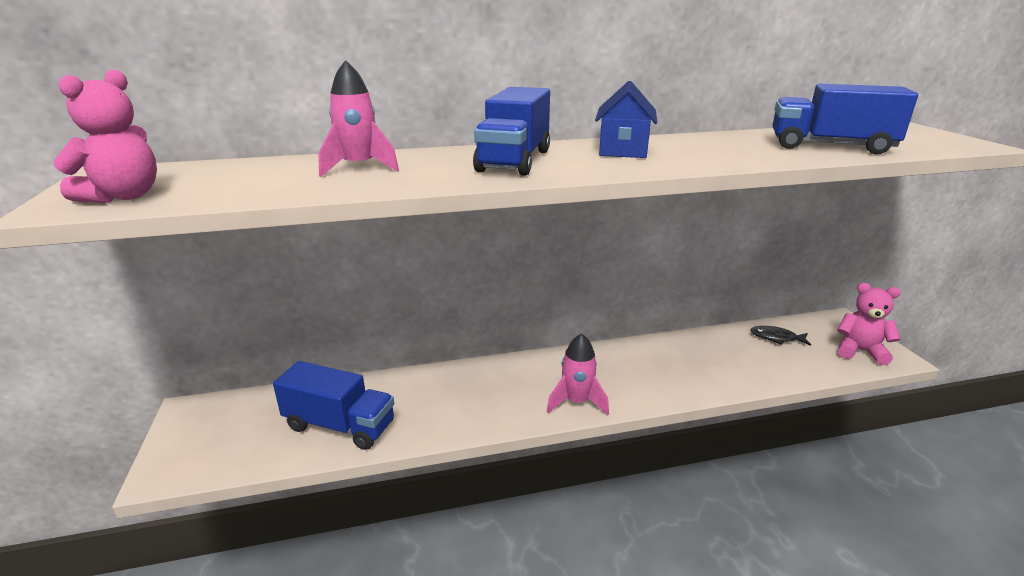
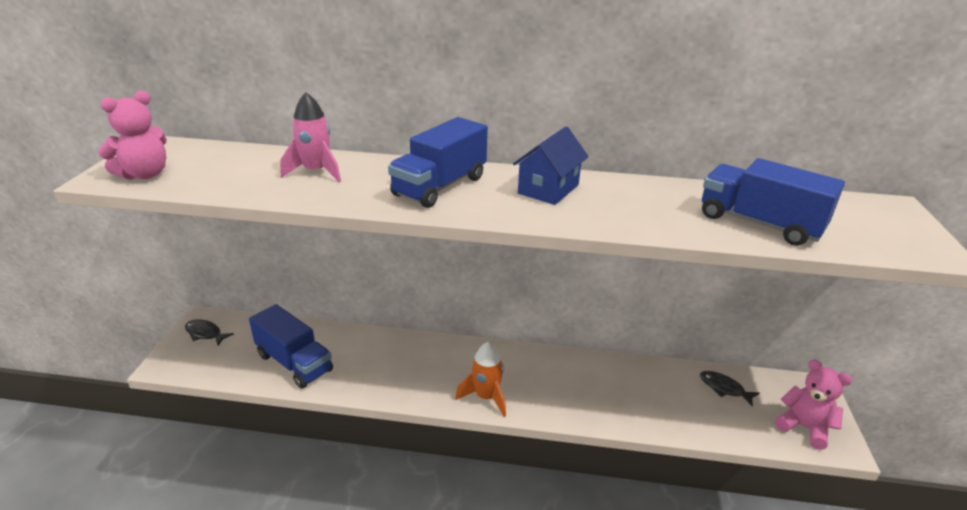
camera: 20 degrees right, 5 degrees up
pink rocket [547,333,609,415] -> orange rocket [455,342,506,417]
none -> black fish [185,319,234,346]

